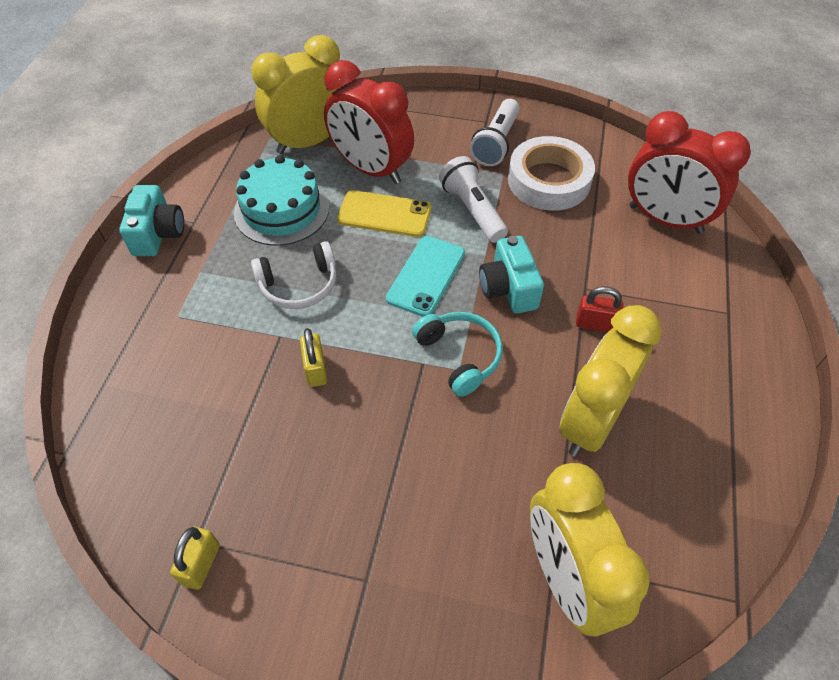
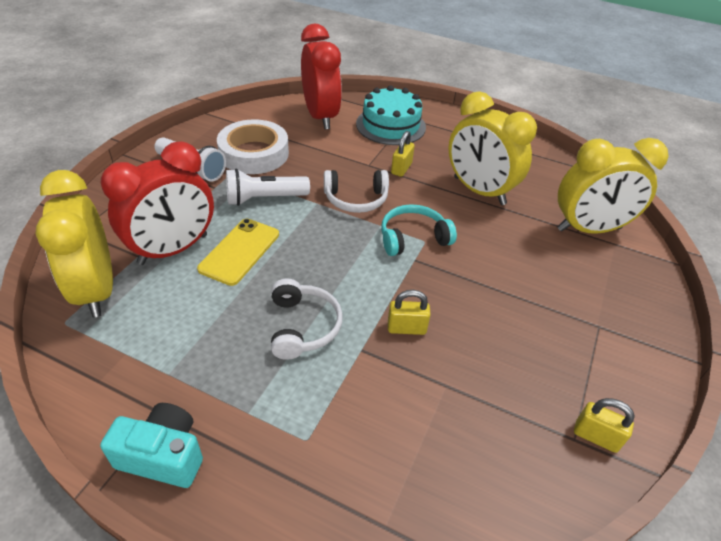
camera: 80 degrees left, 10 degrees down
turquoise cake [234,155,329,246] -> turquoise cake moved to [356,85,426,145]
turquoise phone [386,236,465,317] -> none
turquoise camera [479,236,544,314] -> white headphones [324,170,389,213]
red padlock [576,286,623,332] -> yellow padlock [391,131,415,177]
red clock [628,111,751,233] -> red clock turned 60 degrees counterclockwise [301,24,342,130]

